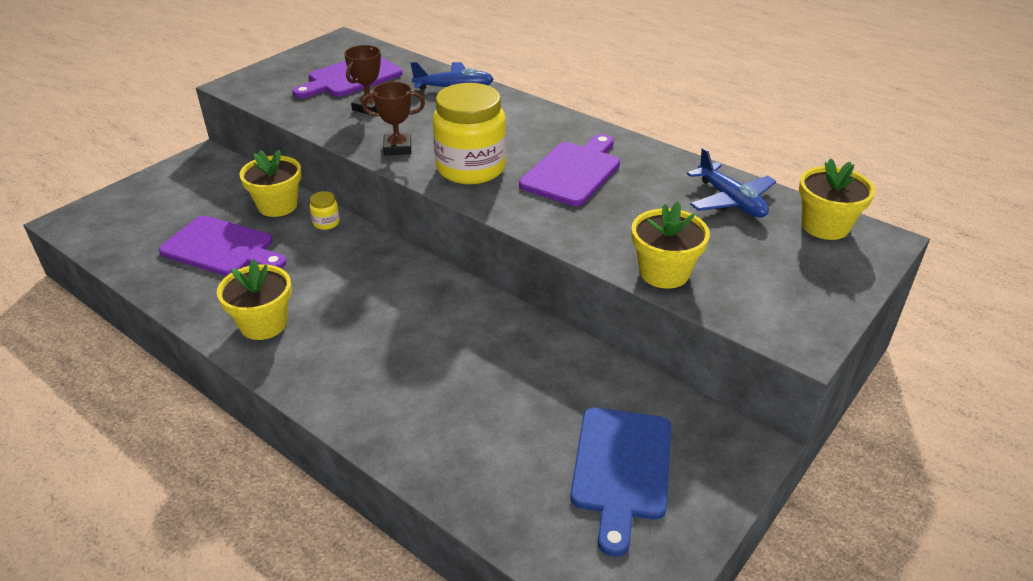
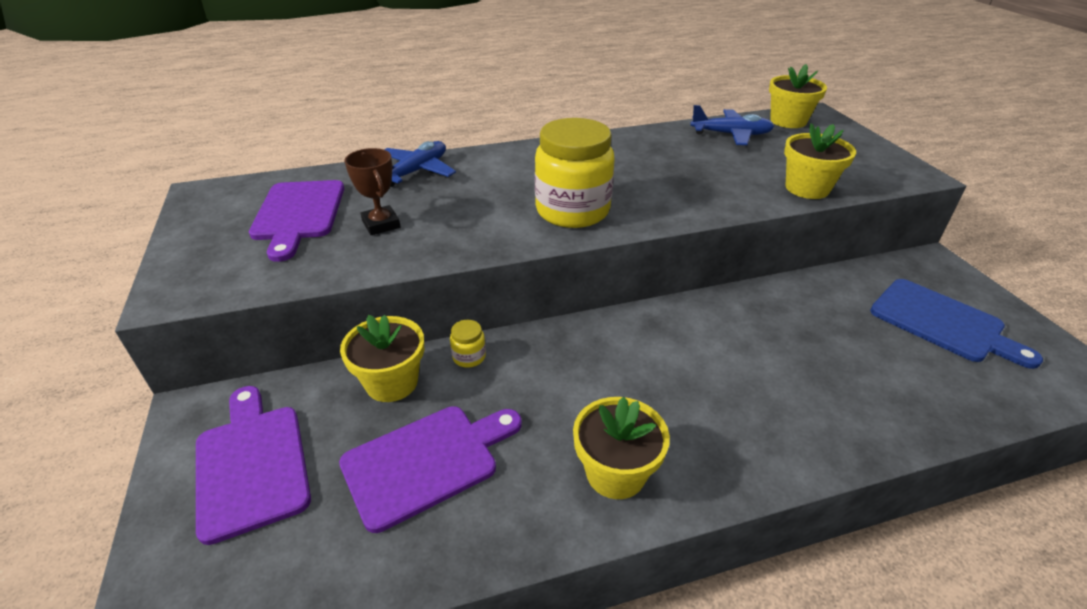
camera: 55 degrees left, 0 degrees up
brown trophy [362,82,425,155] -> none
purple cutting board [519,134,620,206] -> purple cutting board moved to [196,386,311,545]

